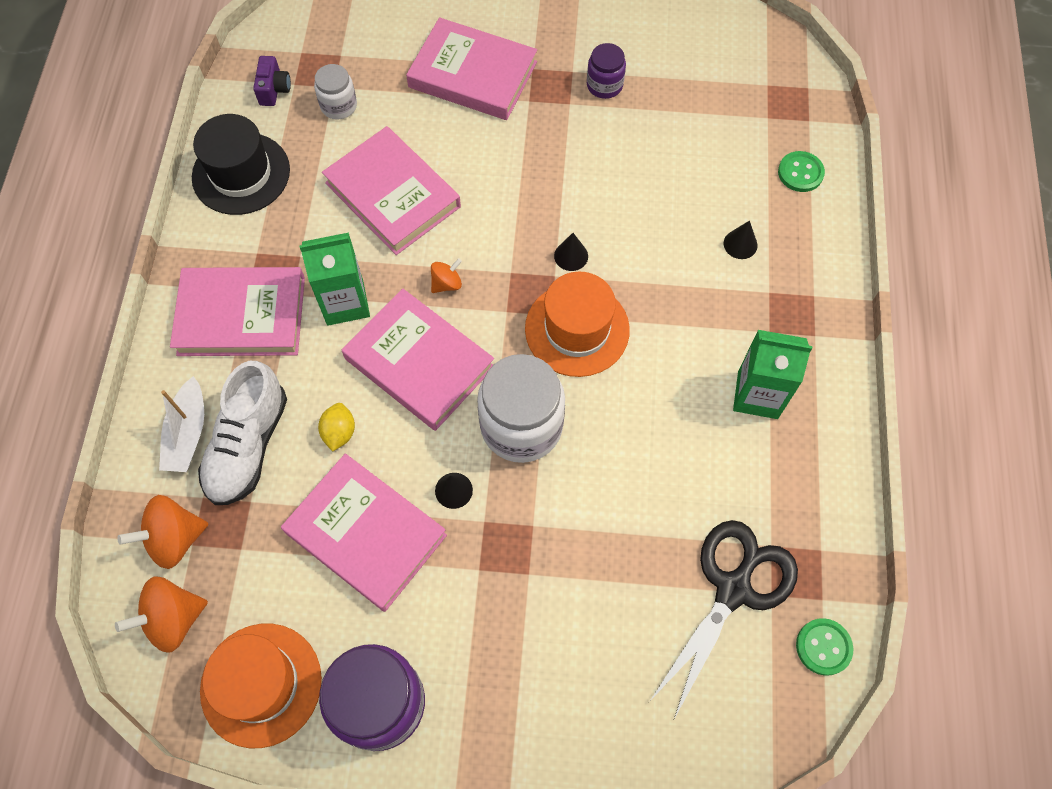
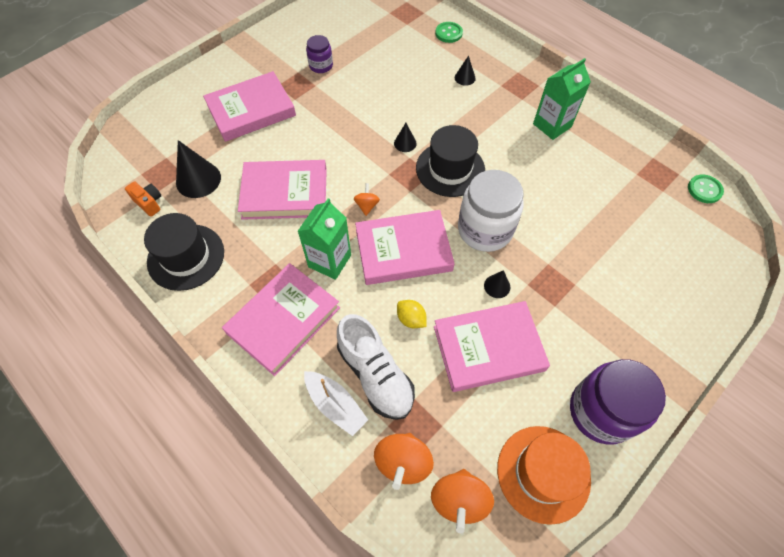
camera: 50 degrees left, 5 degrees down
purple camera [253,56,291,106] -> orange camera [125,181,161,217]
white jar [314,64,357,119] -> black cone [176,140,221,198]
orange hat [525,272,630,377] -> black hat [416,125,485,197]
black scissors [649,520,798,719] -> none

